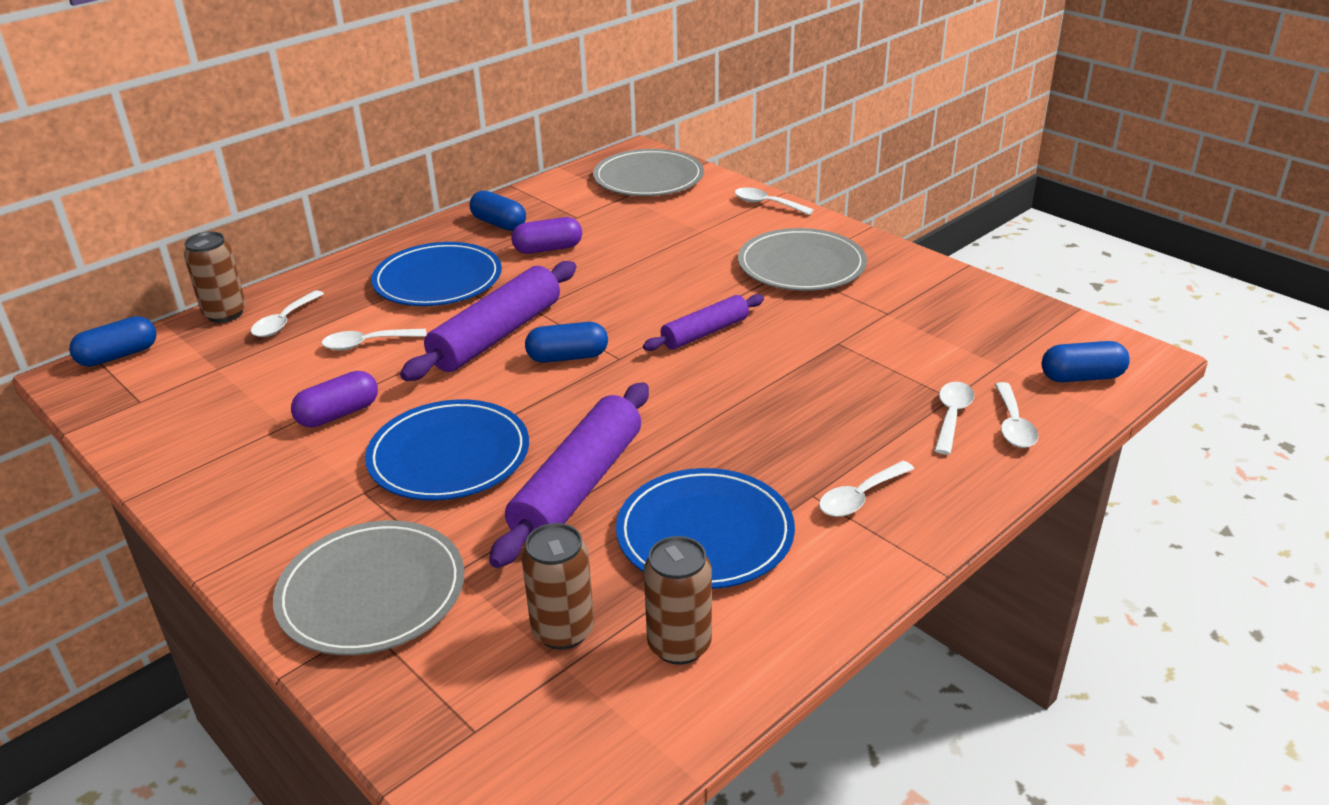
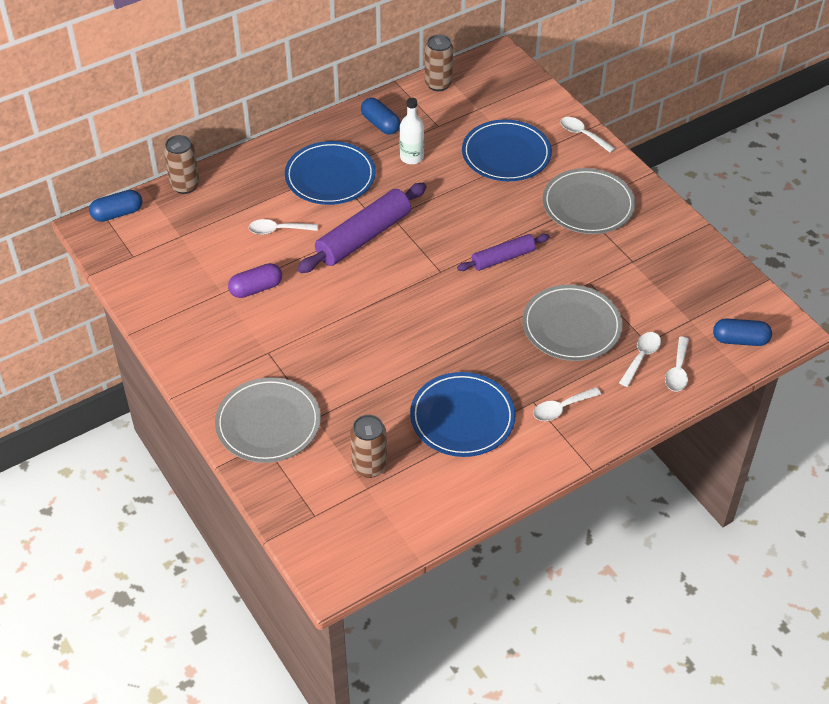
camera: 10 degrees right, 15 degrees up
white spoon [251,290,324,337] -> none
blue plate [365,399,529,501] -> blue plate moved to [462,119,552,181]
purple rolling pin [489,382,649,568] -> none
purple capsule [511,217,582,254] -> white bottle [400,98,424,164]
blue capsule [525,322,608,363] -> none
grey plate [593,149,704,196] -> grey plate moved to [522,284,623,361]
brown can [644,536,712,665] -> brown can moved to [425,35,453,91]

